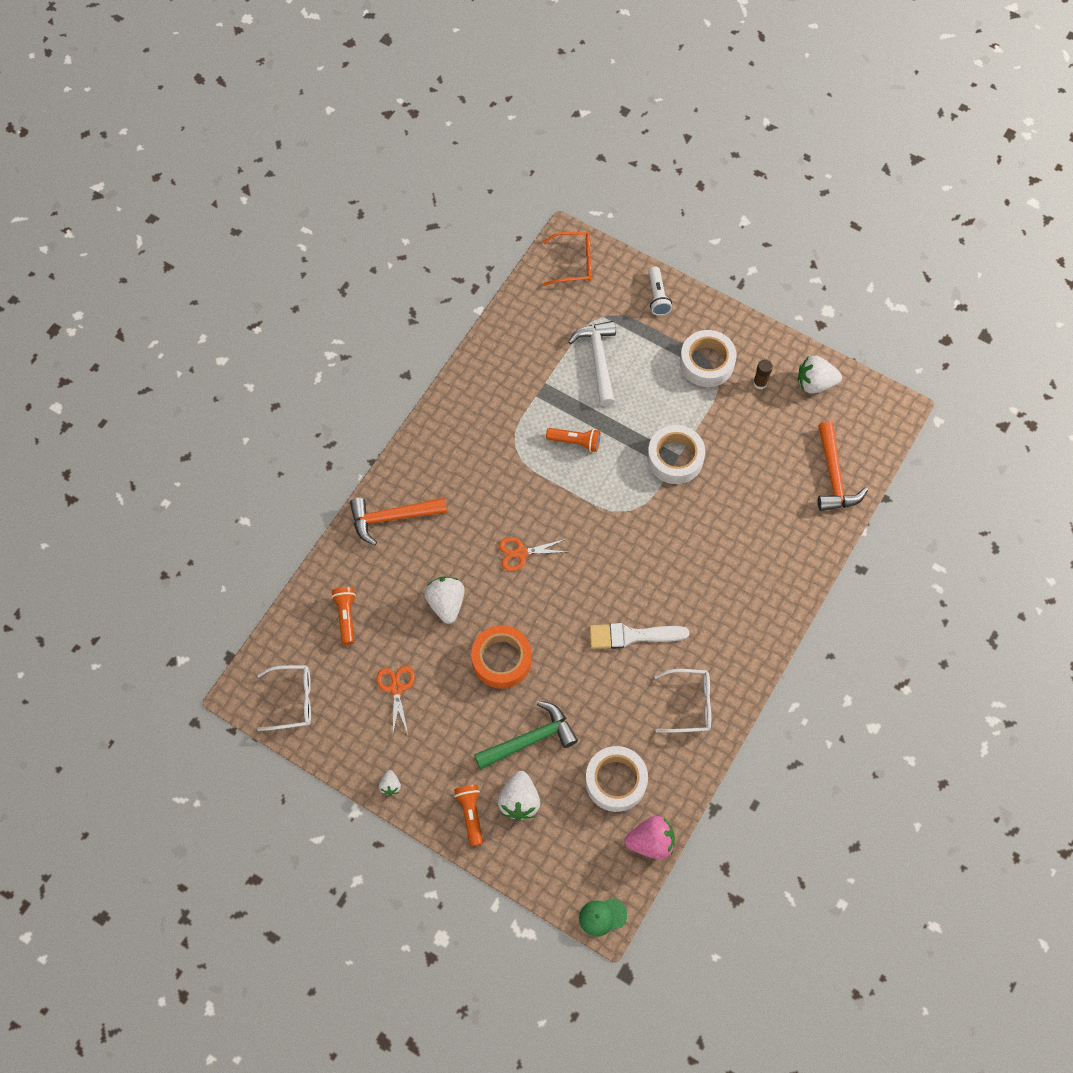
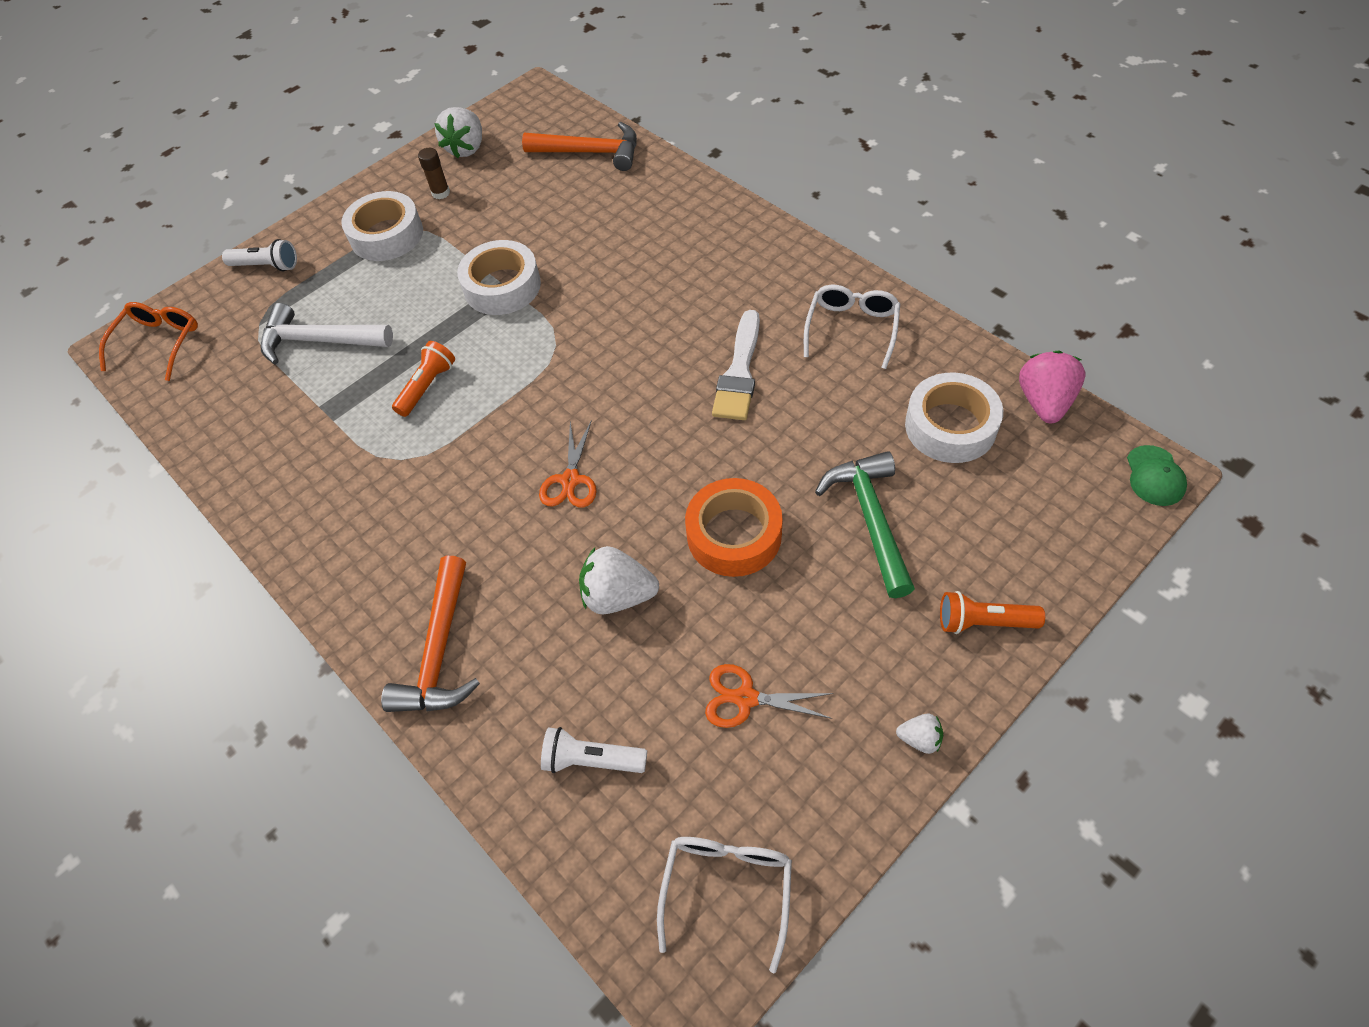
camera: 70 degrees left, 10 degrees down
orange flashlight [331,587,356,645] -> white flashlight [541,727,647,773]
white strawberry [498,771,540,820] -> none

